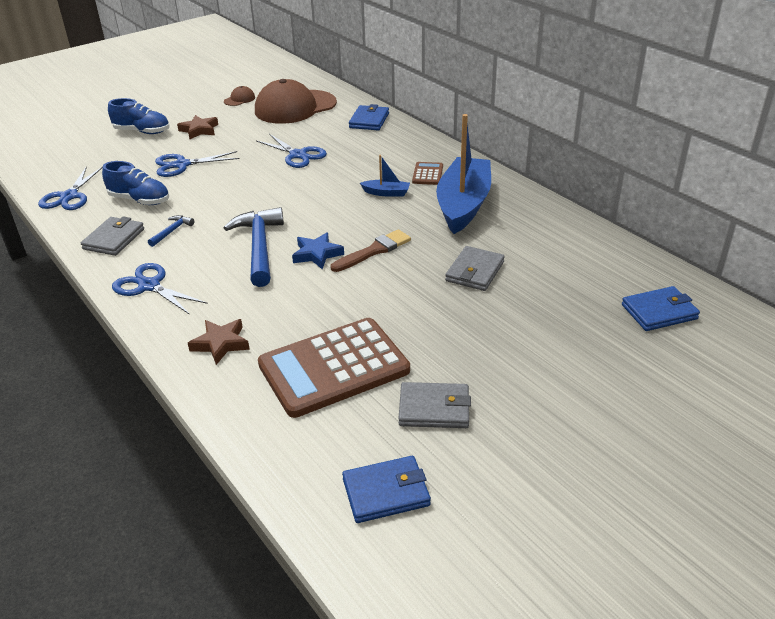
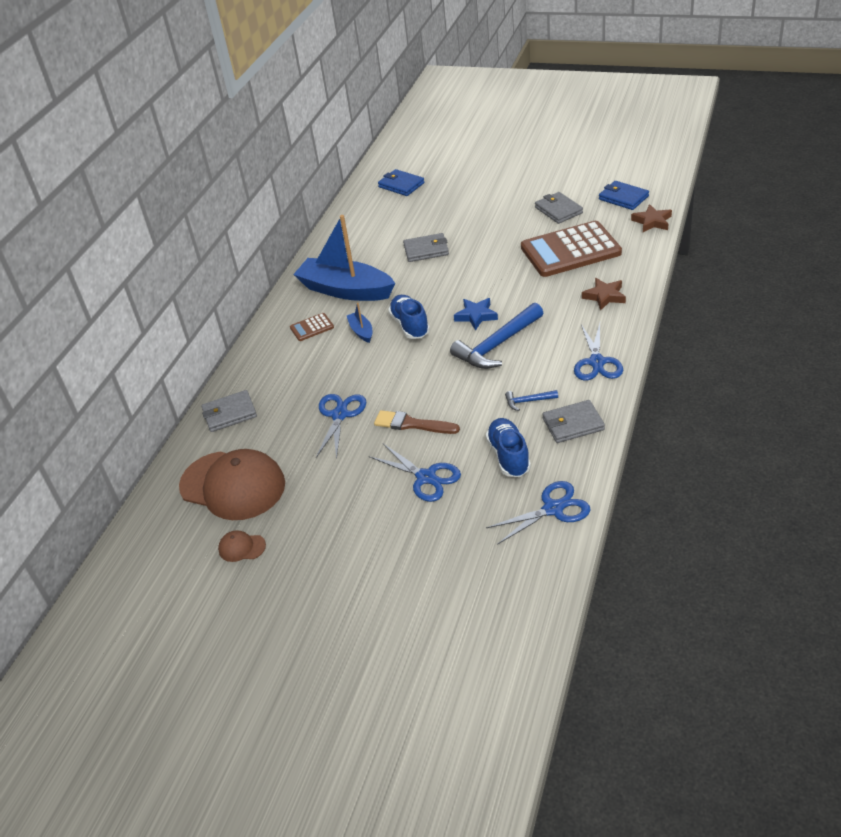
camera: 120 degrees left, 5 degrees up
blue shoe [108,98,170,134] -> blue shoe moved to [388,295,430,339]
brown star [177,115,218,139] -> brown star moved to [631,204,672,232]
brown calculator [258,318,410,418] -> brown calculator turned 135 degrees clockwise [521,221,622,277]
brown brush [331,229,411,272] -> brown brush moved to [374,410,460,434]
blue wallet [349,104,389,130] -> grey wallet [201,390,257,432]
blue boat [436,114,491,234] -> blue boat turned 45 degrees clockwise [293,215,395,301]

